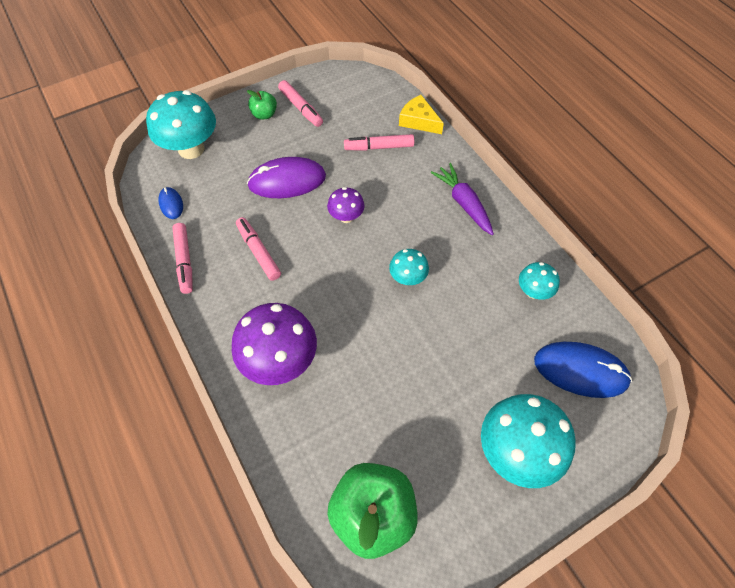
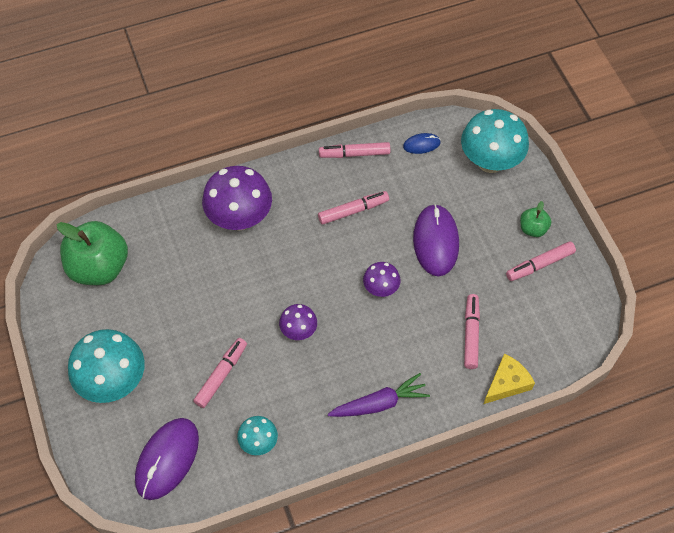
camera: 100 degrees right, 0 degrees up
turquoise mushroom [389,249,429,285] -> purple mushroom [279,304,317,340]
blue mouse [534,342,632,398] -> purple mouse [135,418,199,500]
none -> pink marker [193,338,247,408]

